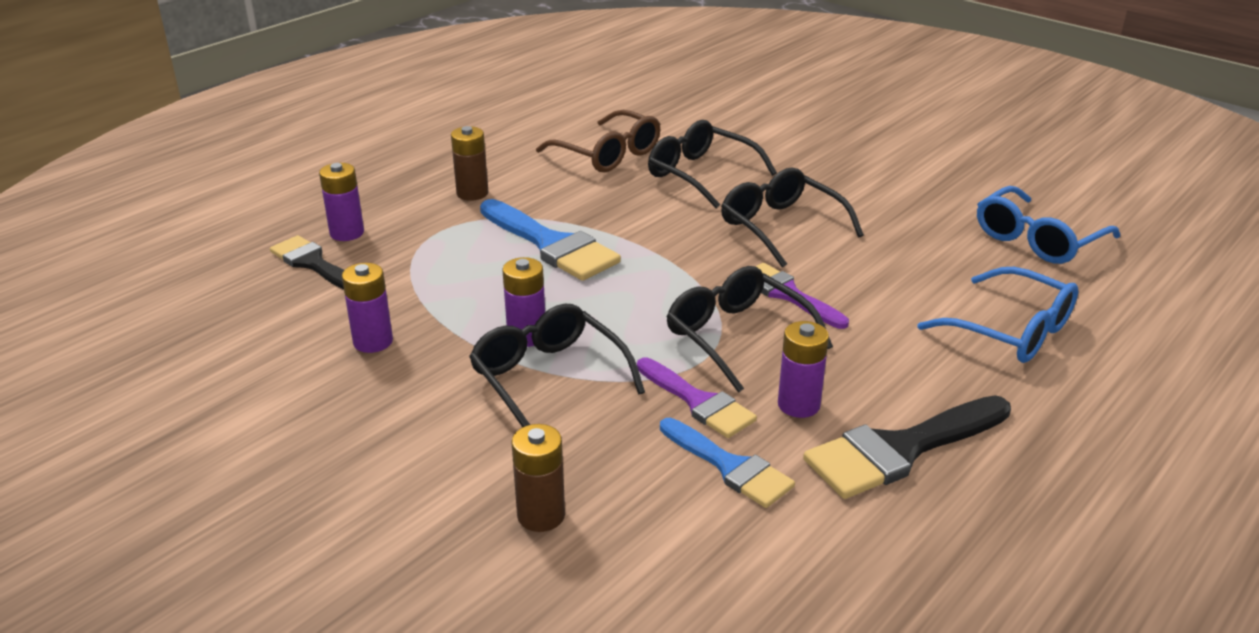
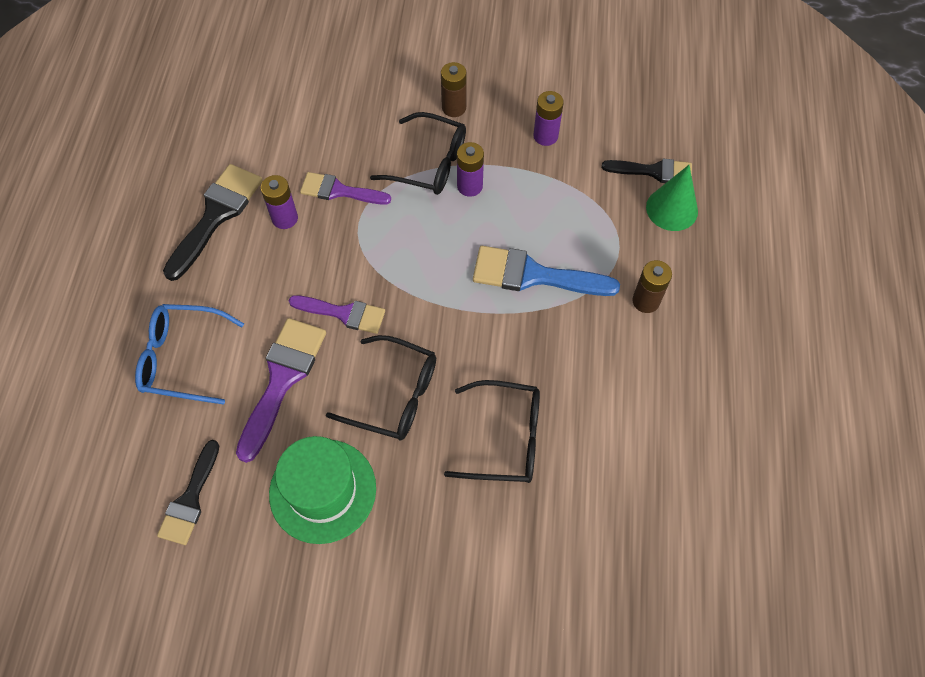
camera: 145 degrees right, 30 degrees up
purple battery [319,163,364,241] -> green cone [646,165,698,231]
brown battery [512,424,565,532] -> brown battery moved to [441,62,467,117]
brown glasses [536,110,660,172] -> none
blue brush [660,418,795,508] -> none
black glasses [666,266,833,393] -> none
blue glasses [977,186,1120,264] -> black brush [157,440,219,545]
none -> purple brush [236,318,326,463]
none -> green hat [269,436,376,544]

